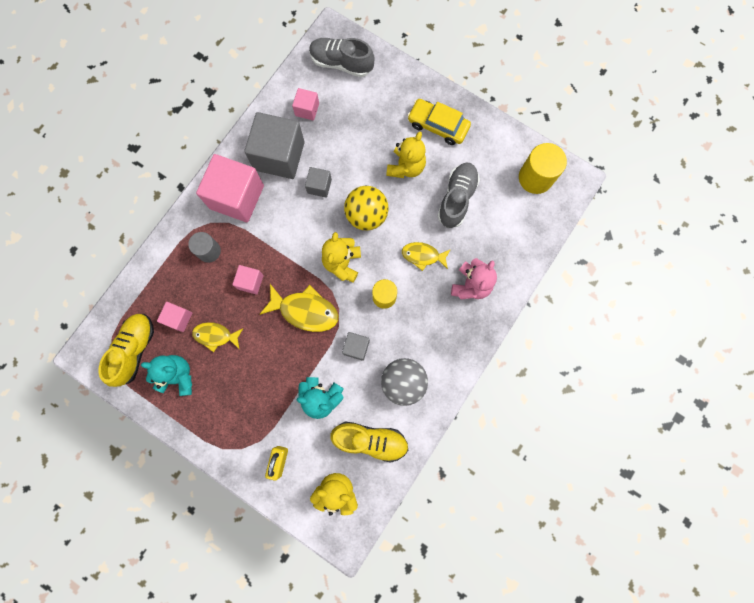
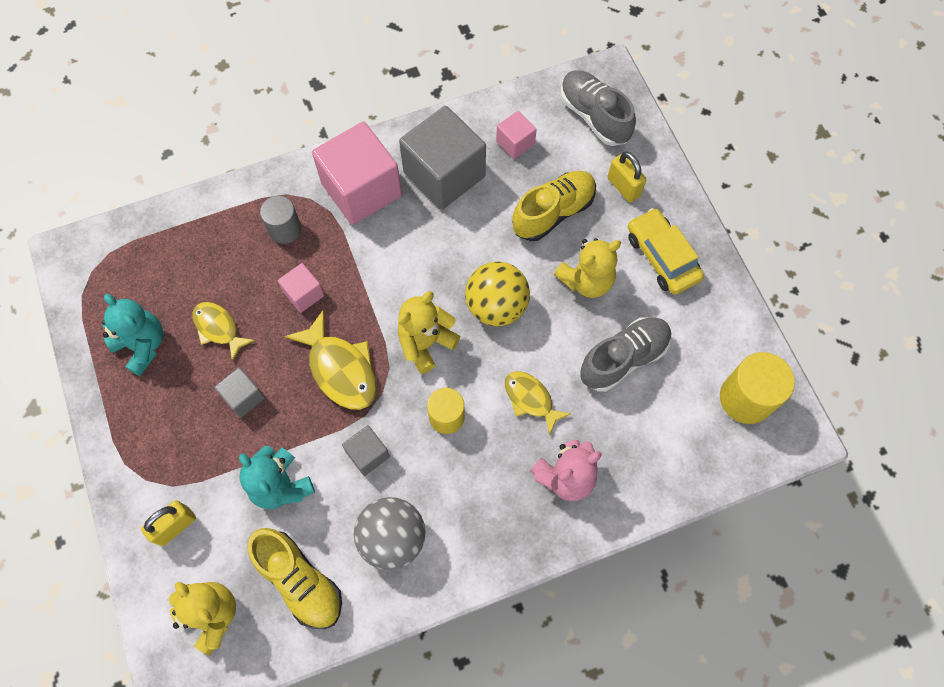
camera: 35 degrees right, 10 degrees down
yellow shoe [98,314,154,387] -> yellow shoe moved to [512,171,596,241]
pink cube [157,302,192,332] -> none
grey cube [305,167,332,198] -> grey cube moved to [214,367,265,418]
none -> yellow padlock [608,152,646,202]

